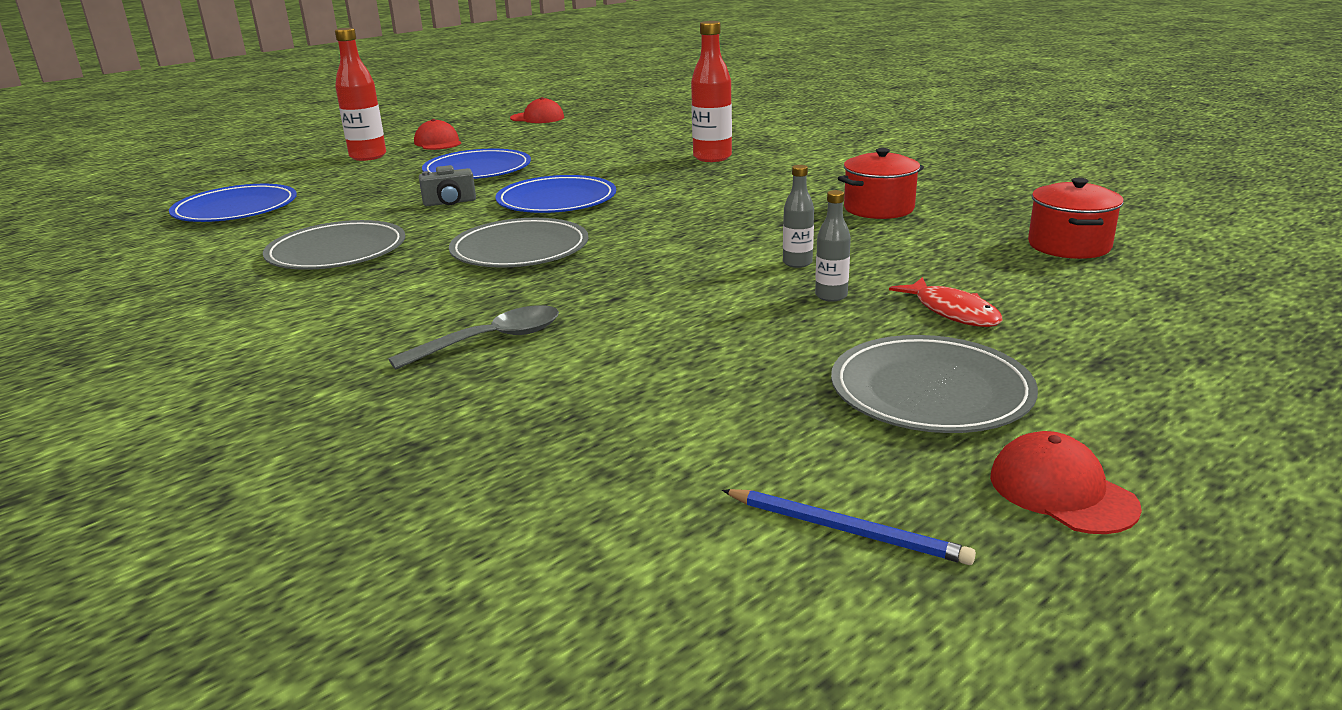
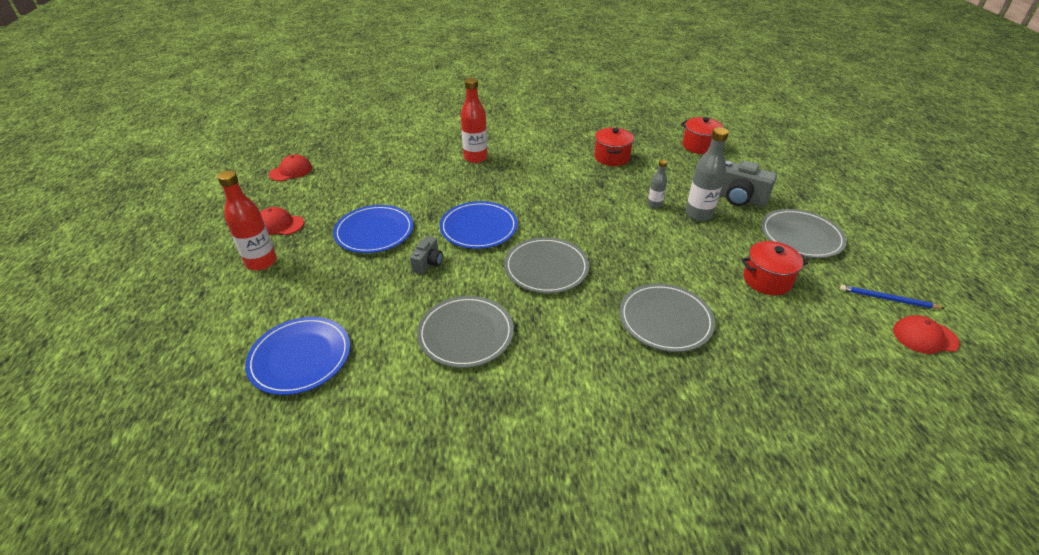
camera: 55 degrees left, 15 degrees up
grey spoon [388,305,559,369] -> grey plate [619,283,715,352]
blue pencil [722,489,976,565] -> blue pencil turned 135 degrees counterclockwise [840,285,945,309]
grey bottle [815,190,851,302] -> grey bottle [686,127,729,221], size x1.82
red fish [889,277,1003,327] -> grey camera [720,161,777,207]
red cap [990,431,1142,534] -> red cap moved to [893,315,960,354]
none -> red pot [741,241,808,295]

